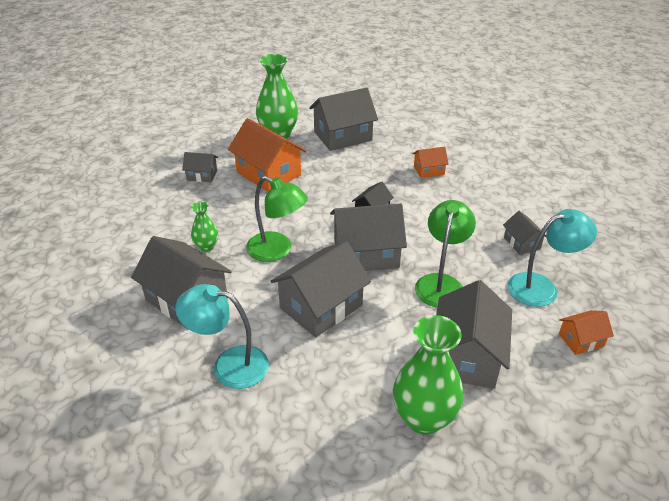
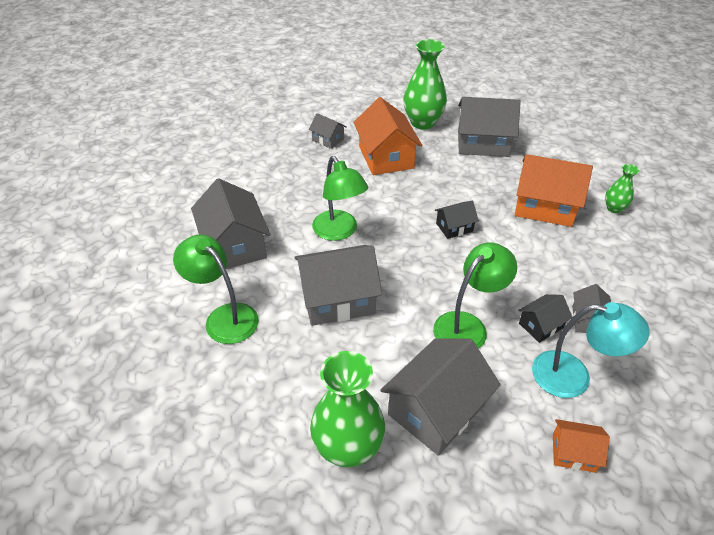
camera: 30 degrees right, 5 degrees up
turquoise lamp [175,284,269,389] -> green lamp [173,235,259,344]
green vase [191,201,218,252] -> green vase moved to [605,164,639,213]
grey house [330,203,407,271] -> none
orange house [413,147,449,178] -> orange house [515,154,593,227], size x1.97
none -> black house [518,294,573,343]

